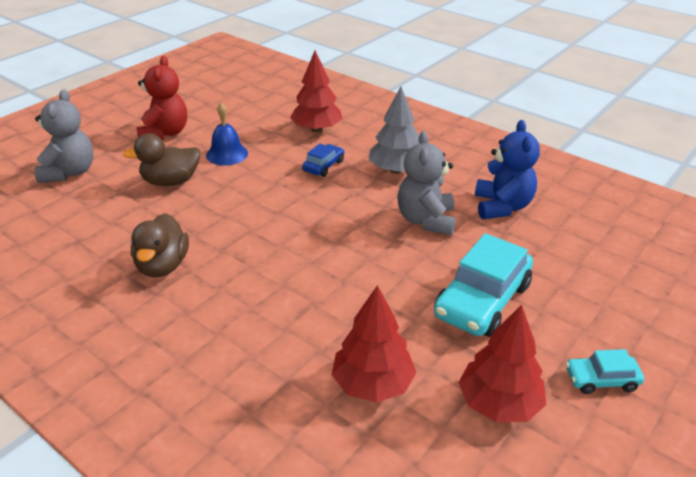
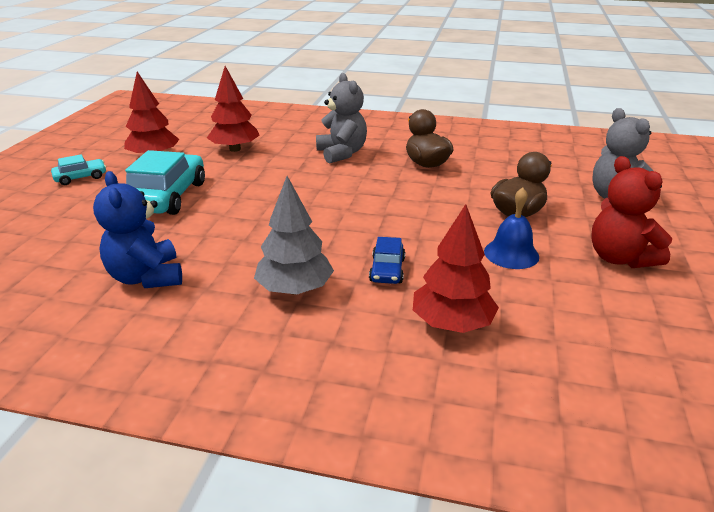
camera: 155 degrees right, 5 degrees down
grey teddy bear [397,131,456,235] -> grey teddy bear moved to [316,73,367,164]

